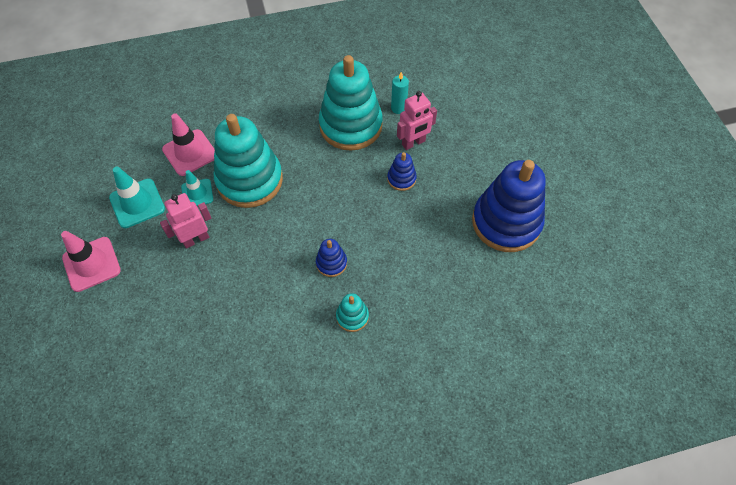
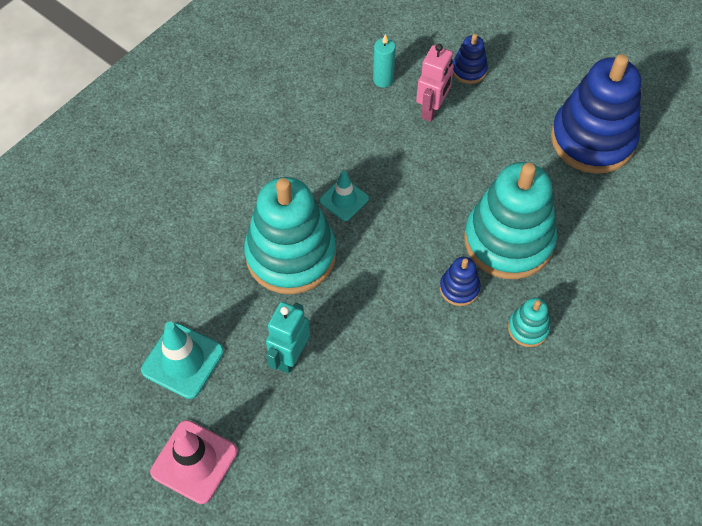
camera: 35 degrees left, 0 degrees up
pink robot [160,193,211,248] -> turquoise robot [266,302,310,374]
pink traffic cone [162,113,215,176] -> none
turquoise traffic cone [181,170,213,206] -> turquoise traffic cone moved to [320,170,369,221]
turquoise stacking toy [319,55,383,151] -> turquoise stacking toy moved to [464,162,557,279]
blue stacking toy [387,152,417,191] -> blue stacking toy moved to [452,34,488,84]

